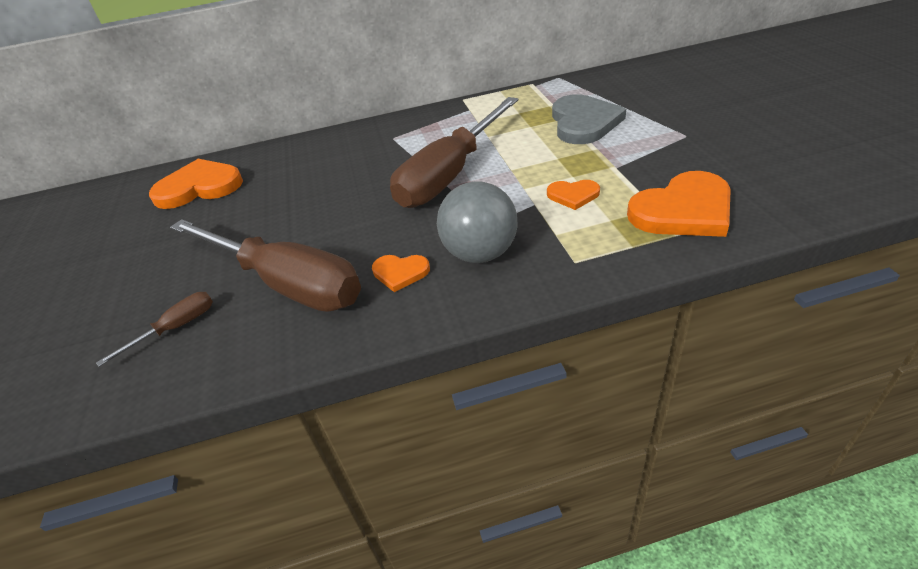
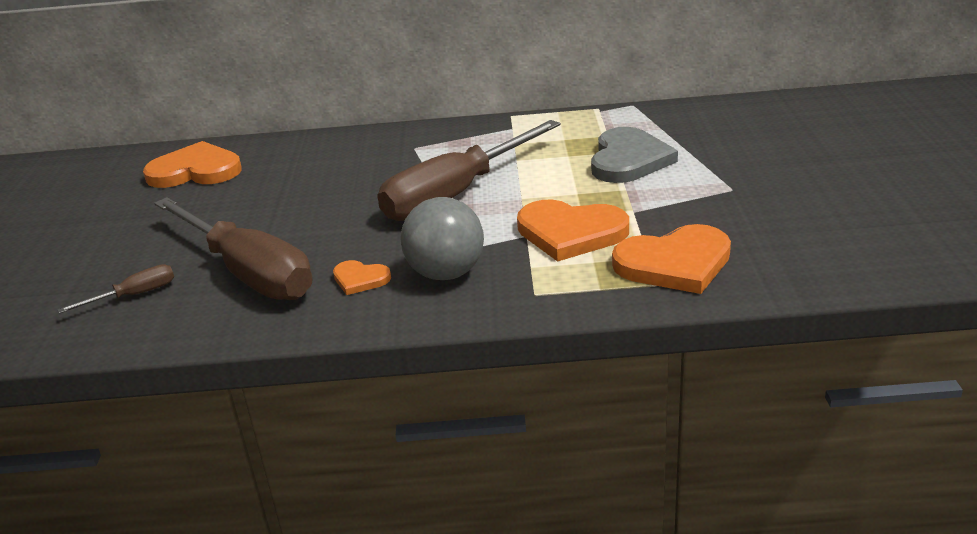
camera: 10 degrees right, 10 degrees down
orange heart [547,180,600,210] -> orange heart [517,200,629,262], size x1.96

